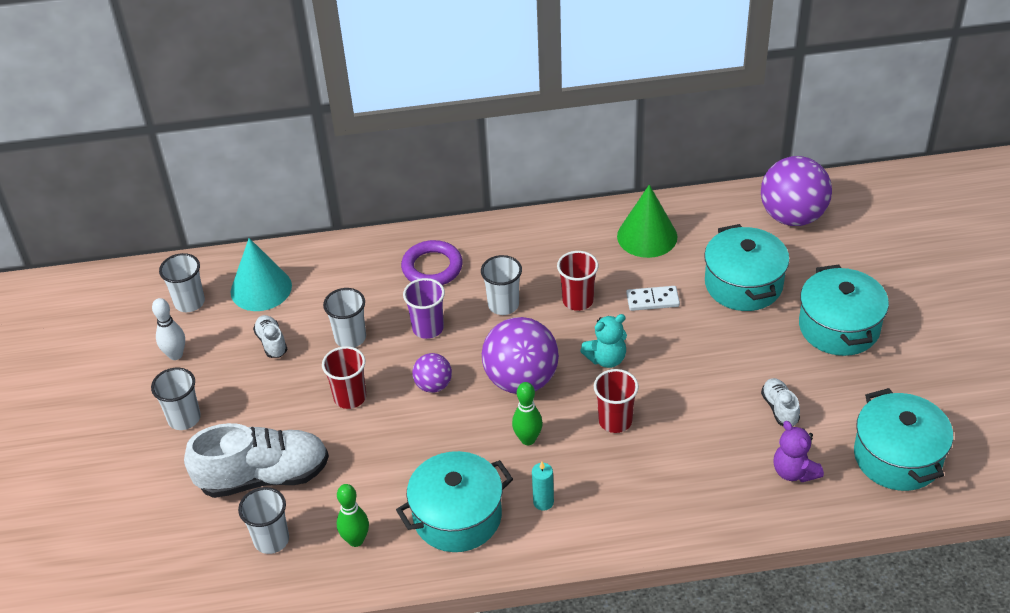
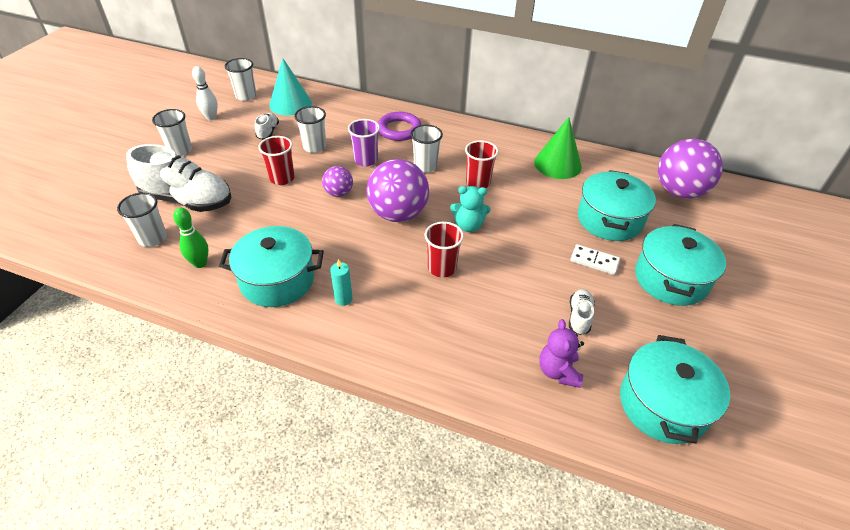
camera: 25 degrees right, 0 degrees up
green bowling pin [512,382,543,445] -> none
white domino [626,286,680,311] -> white domino moved to [570,244,620,275]

